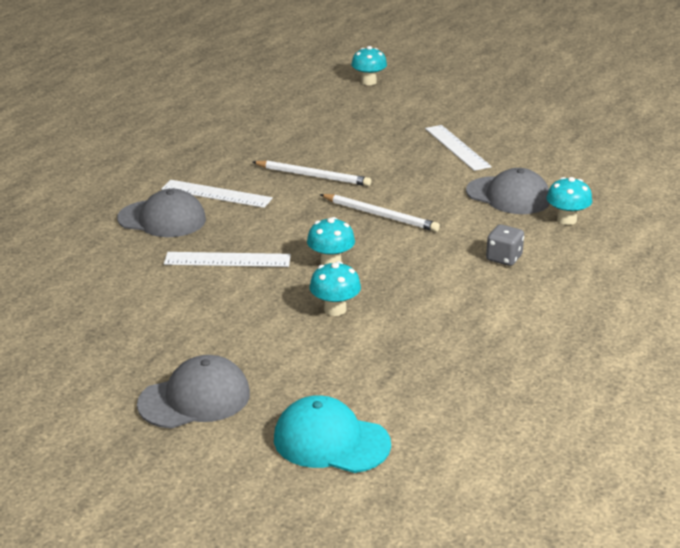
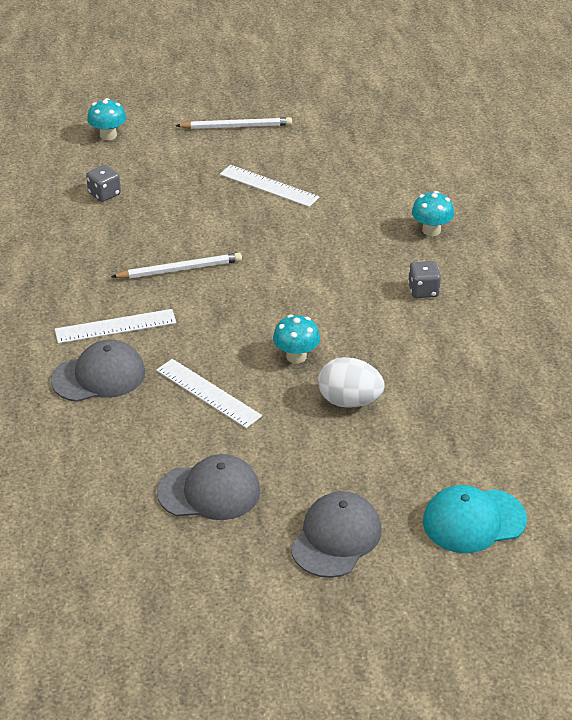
camera: 35 degrees left, 10 degrees up
white ruler [164,252,291,267] -> white ruler turned 75 degrees clockwise [156,359,262,428]
turquoise mushroom [309,261,361,316] -> white egg [318,357,385,408]
white pencil [320,194,440,232] -> white pencil moved to [176,117,292,129]
grey cap [466,168,550,214] -> grey cap moved to [157,454,260,520]
none -> grey dice [86,165,121,202]

